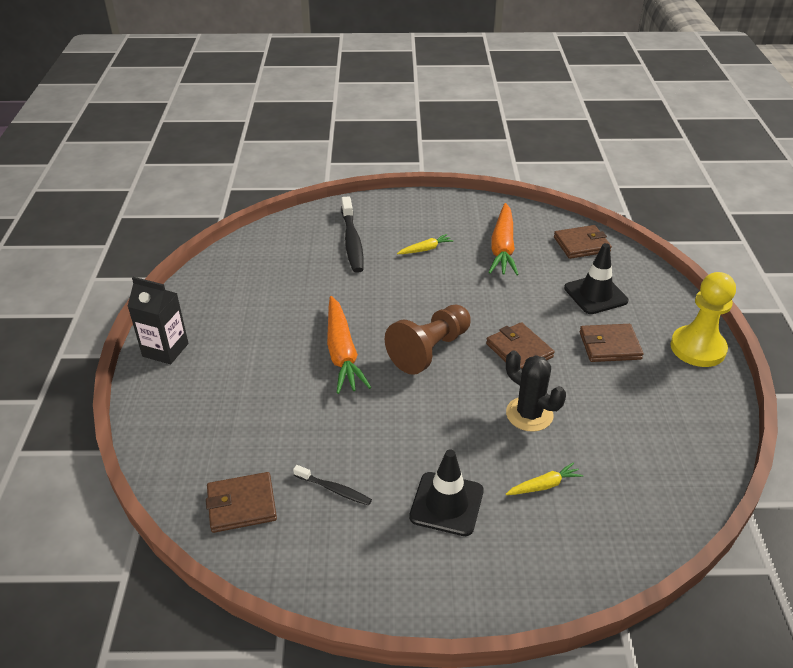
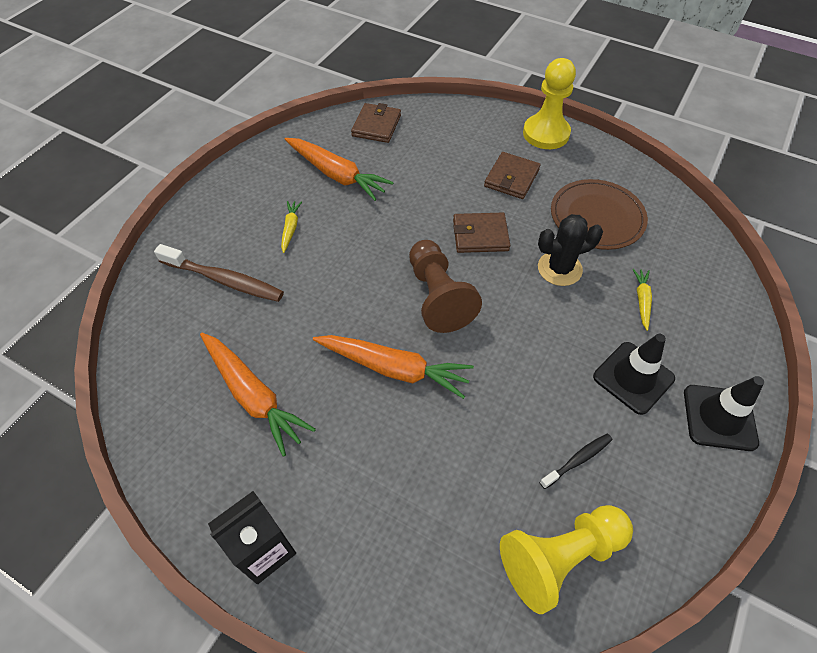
camera: 60 degrees left, 15 degrees up
brown wallet [206,472,277,533] -> yellow pawn [500,505,633,614]
black toothbrush [341,196,364,273] -> brown toothbrush [154,244,284,302]
black traffic cone [564,243,628,314] -> black traffic cone moved to [684,376,764,451]
none -> orange carrot [200,333,316,457]
none -> brown plate [551,179,648,250]

